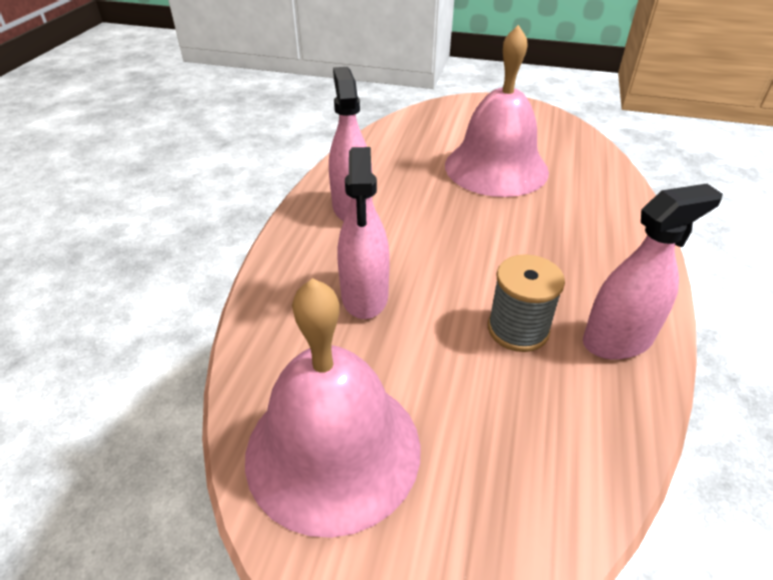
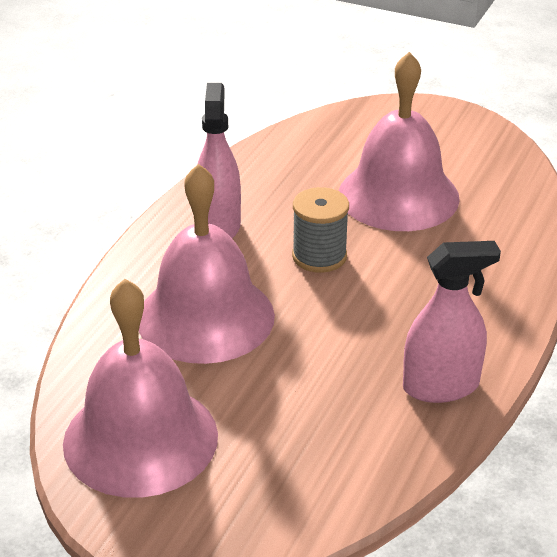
camera: 10 degrees right, 5 degrees down
pink spray bottle [337,147,390,319] -> pink bell [139,164,275,364]
grey spool [488,254,565,352] -> grey spool moved to [292,187,349,273]

